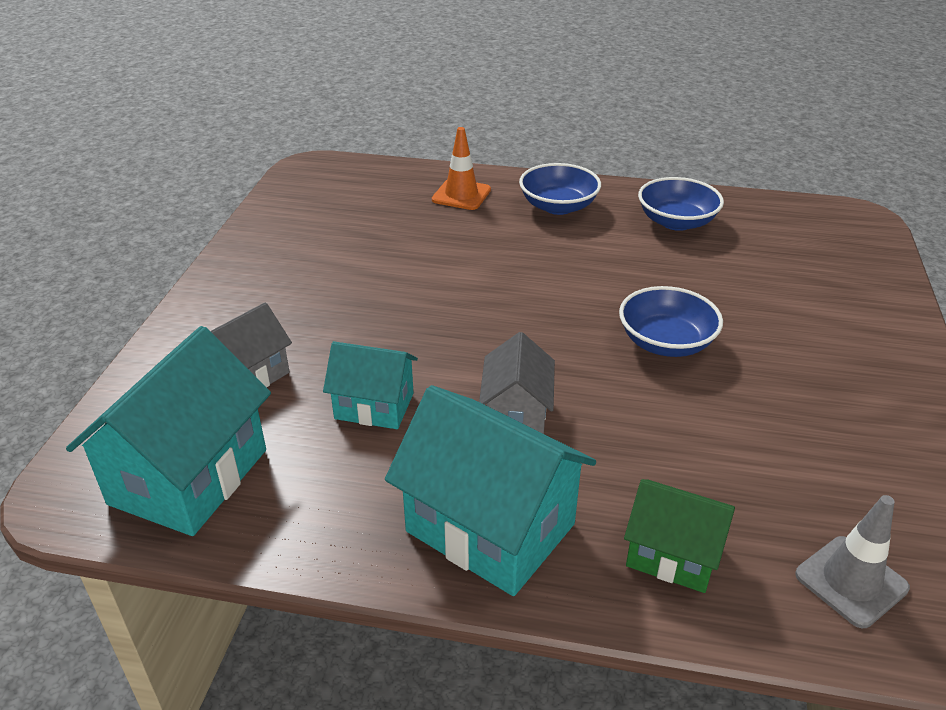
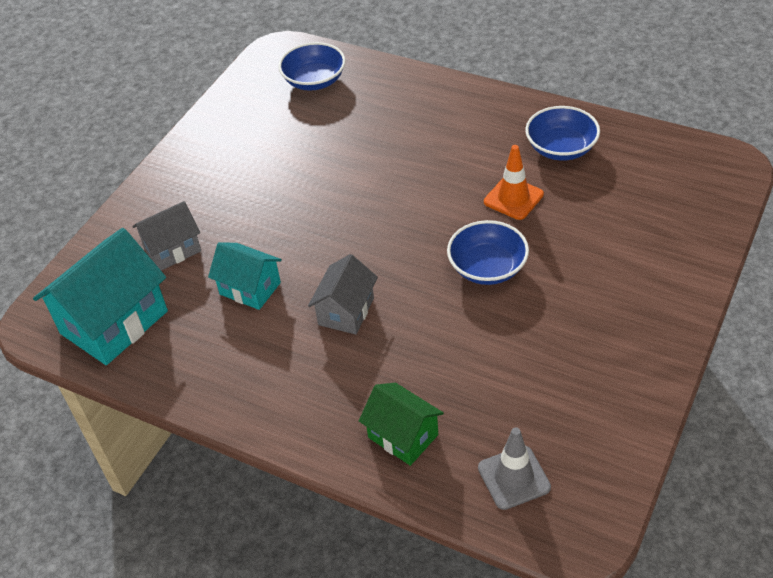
camera: 20 degrees right, 10 degrees up
turquoise house [385,385,596,596] -> none
orange traffic cone [432,127,491,210] -> orange traffic cone moved to [484,145,544,220]
blue bowl [519,163,601,215] -> blue bowl moved to [278,42,345,91]

